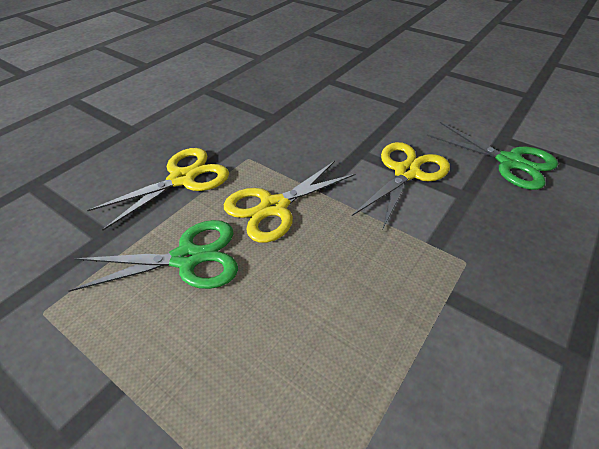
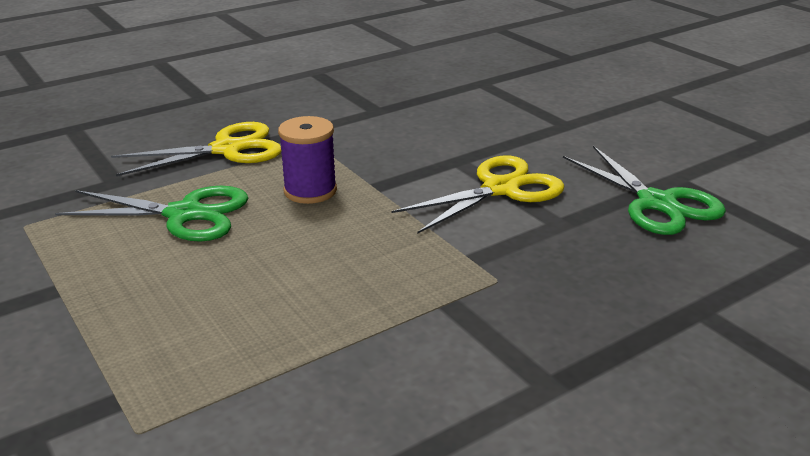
camera: 20 degrees right, 15 degrees down
yellow scissors [224,161,356,243] -> purple spool [278,116,337,204]

